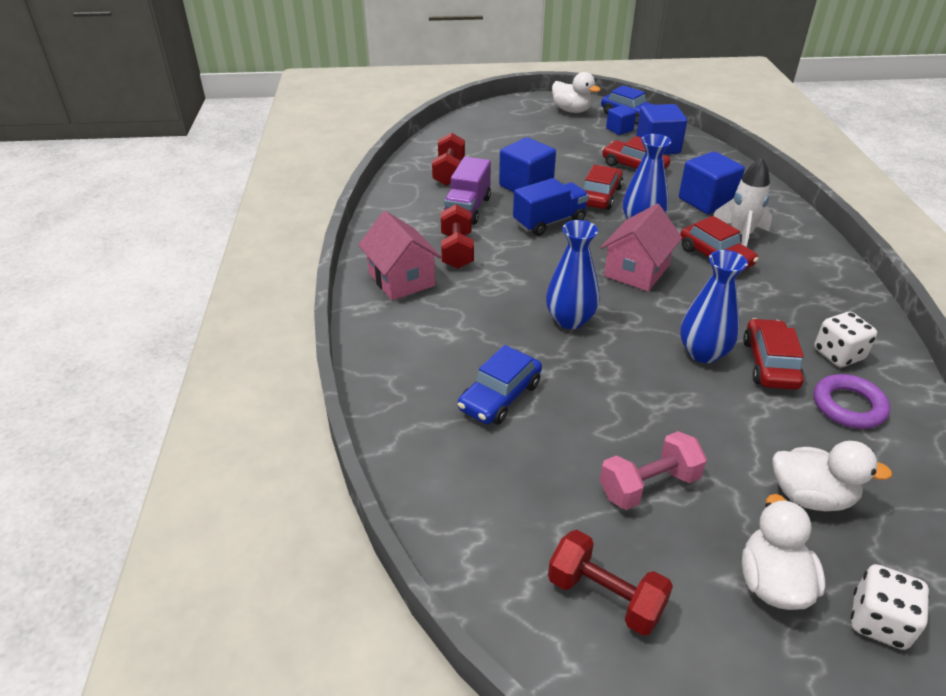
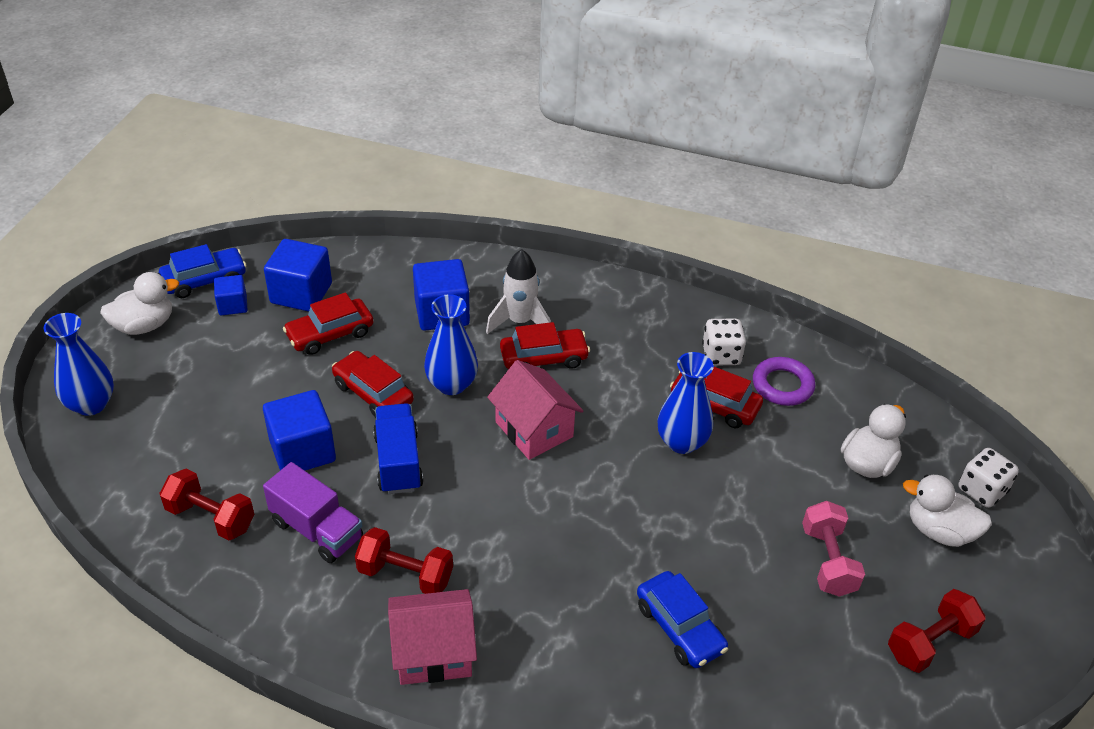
camera: 70 degrees left, 5 degrees up
blue vase [546,220,600,329] -> blue vase moved to [44,313,114,416]

